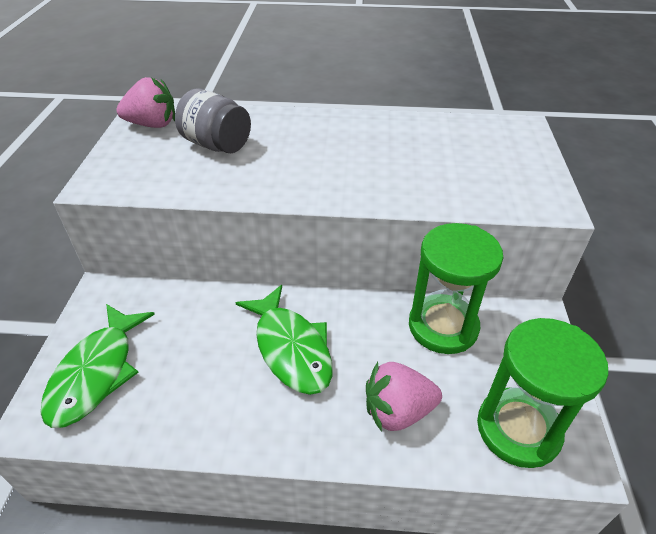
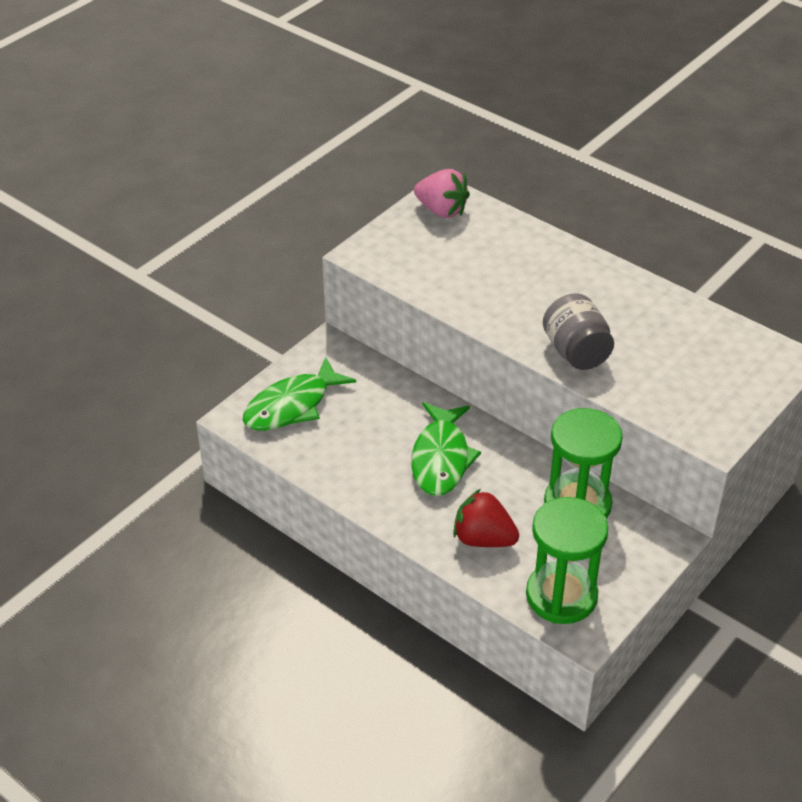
camera: 35 degrees right, 0 degrees up
grey jar [175,88,251,153] -> grey jar moved to [543,293,614,370]
pink strawberry [366,362,442,432] -> red strawberry [453,489,519,547]

